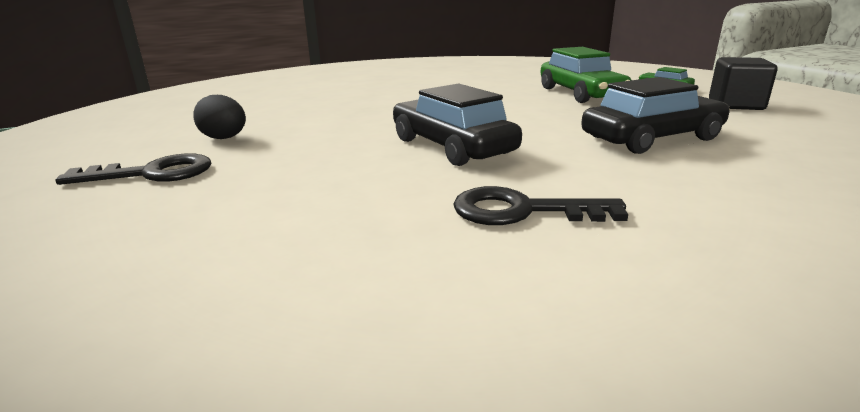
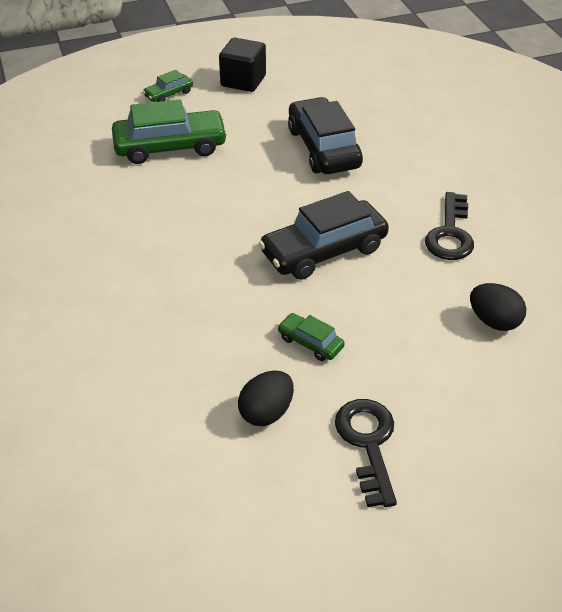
camera: 85 degrees left, 20 degrees up
none -> green car [277,313,345,361]
none -> black egg [470,283,526,331]

